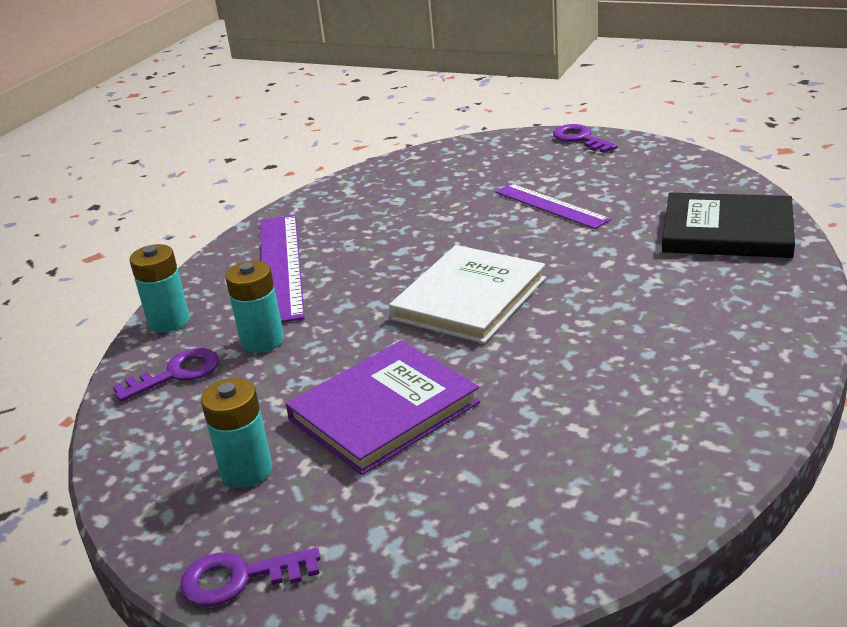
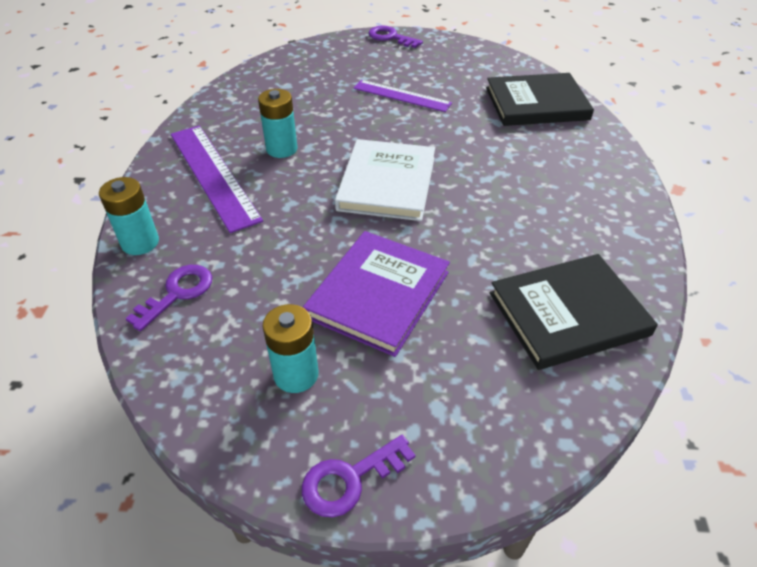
camera: 25 degrees left, 15 degrees up
turquoise battery [225,260,284,353] -> turquoise battery moved to [258,89,298,158]
none -> black book [490,254,658,370]

